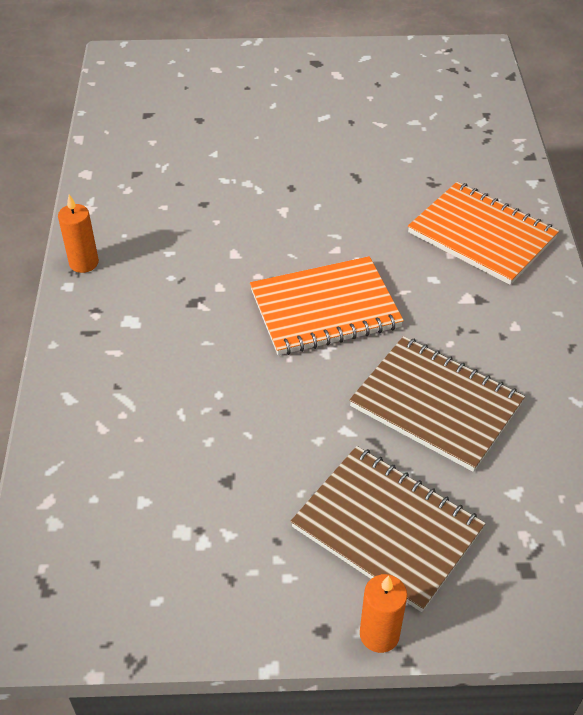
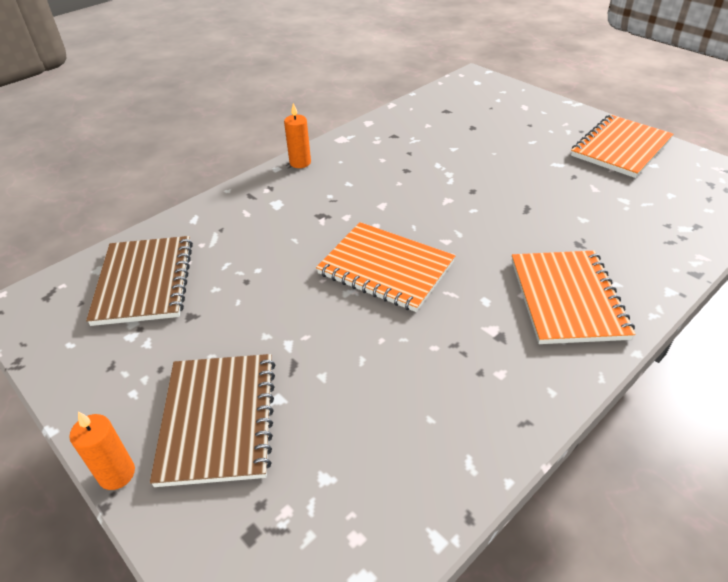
camera: 50 degrees right, 5 degrees down
brown notebook [349,336,525,472] -> brown notebook moved to [86,236,193,326]
none -> orange notebook [571,115,673,178]

